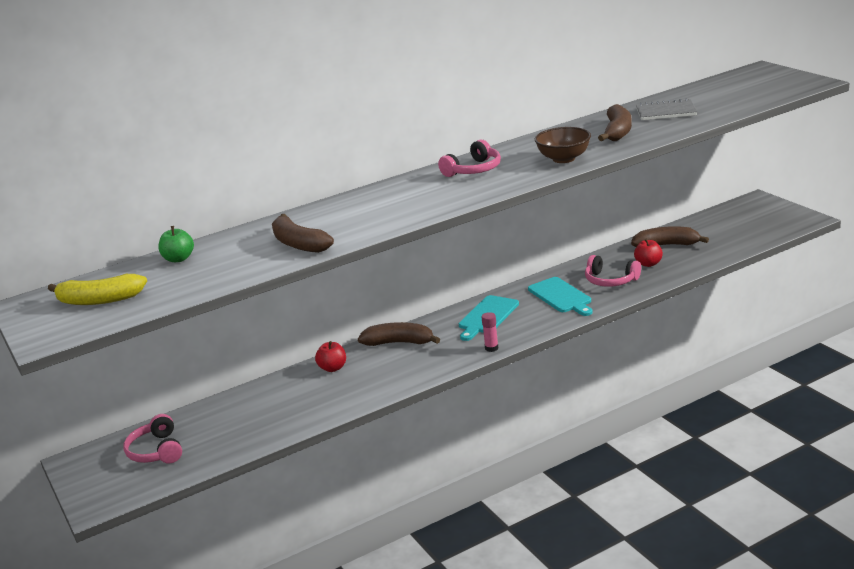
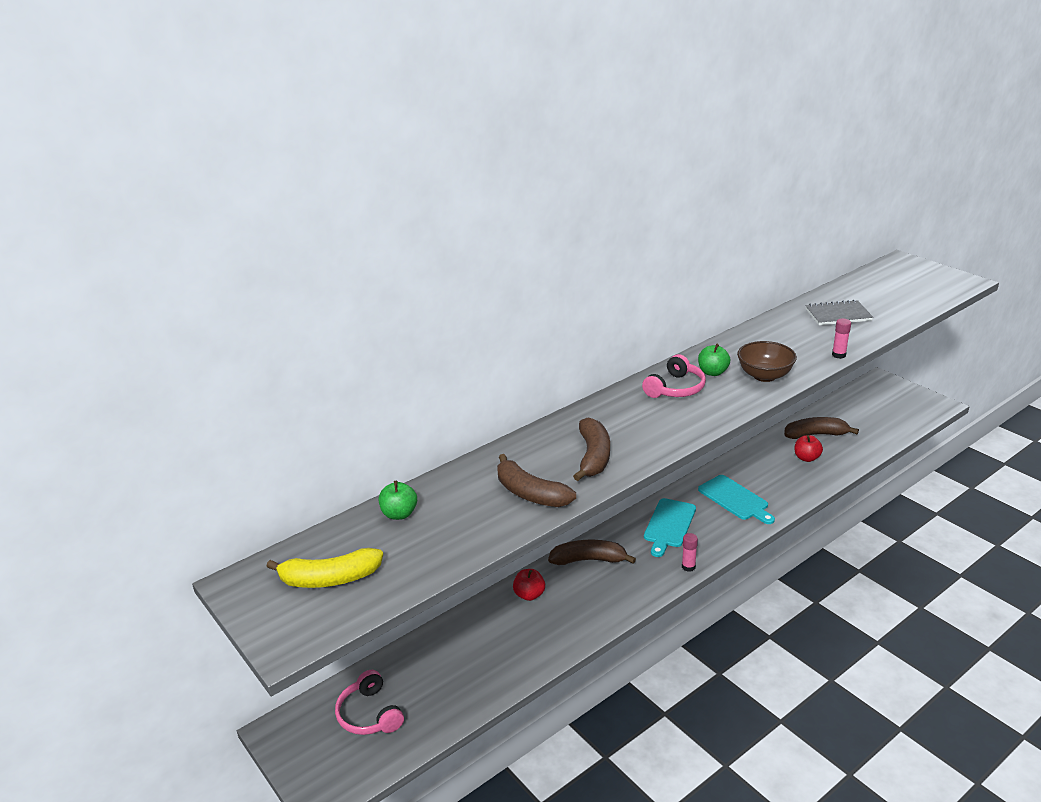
camera: 10 degrees left, 5 degrees up
pink headphones [585,255,641,287] -> none
brown banana [598,104,632,141] -> brown banana moved to [573,418,610,481]
none -> green apple [698,344,730,376]
none -> pink glue stick [832,319,851,359]

